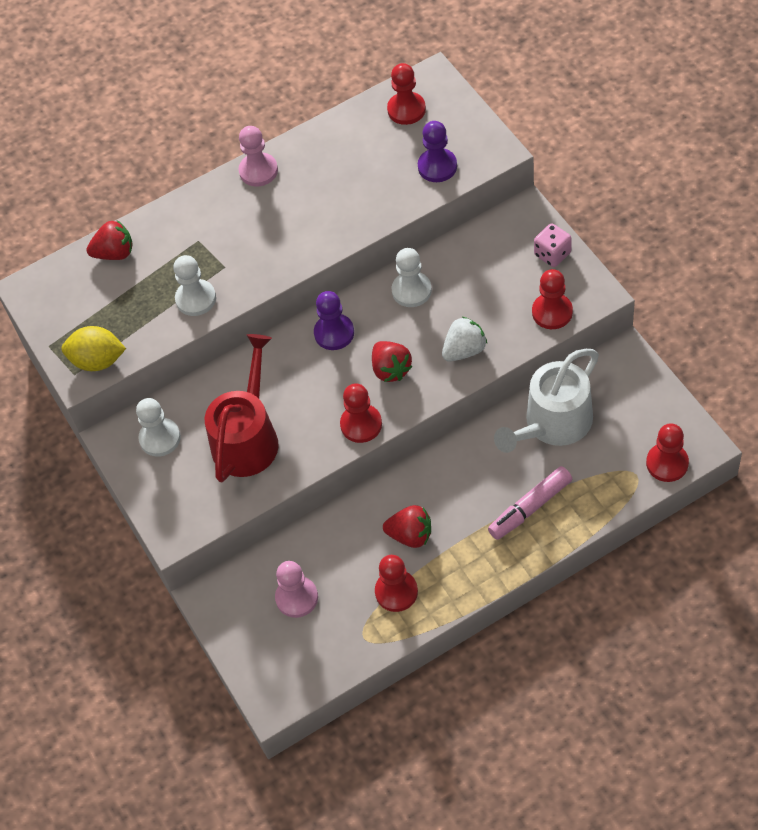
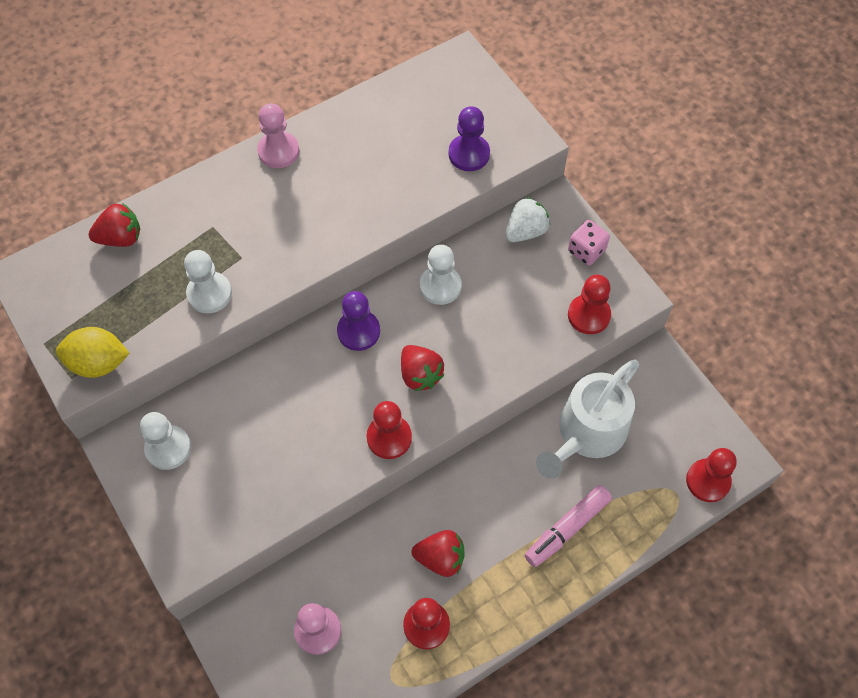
camera: 10 degrees left, 5 degrees up
red watering can [205,334,278,482] -> none
red pawn [387,63,426,125] -> none
white strawberry [442,316,487,362] -> white strawberry moved to [505,197,550,242]

